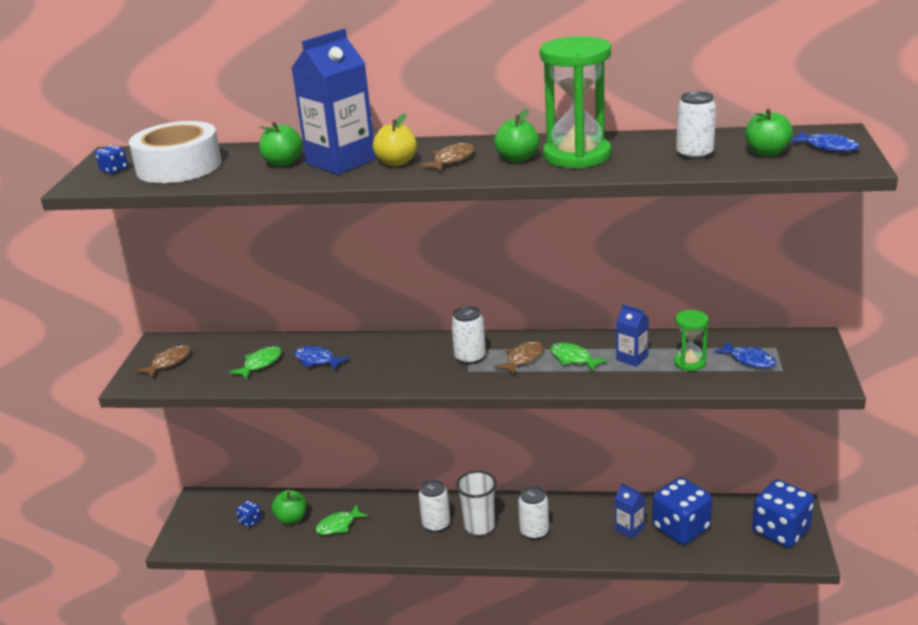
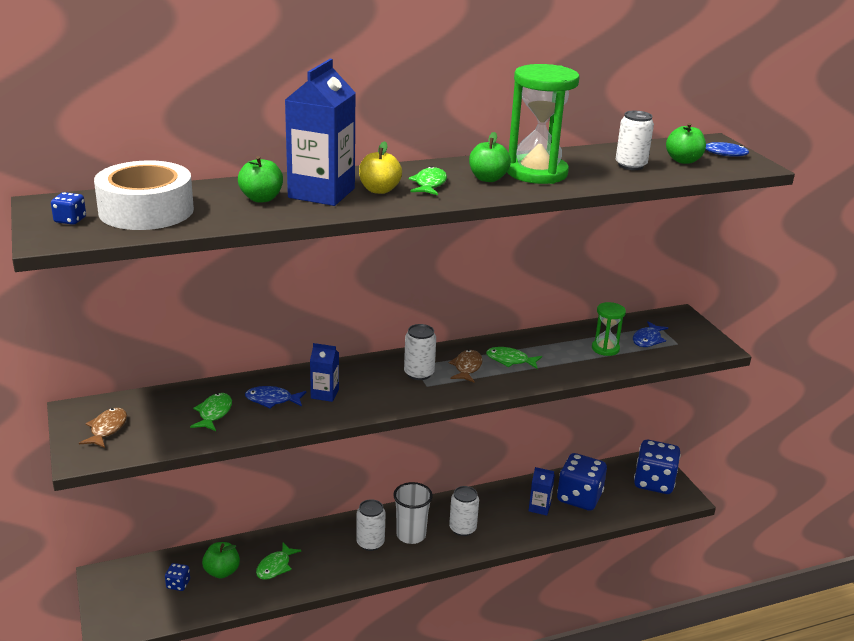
camera: 30 degrees left, 0 degrees up
brown fish [419,142,475,171] -> green fish [408,166,447,195]
blue carton [616,304,649,367] -> blue carton moved to [310,343,339,402]
blue fish [713,341,776,368] -> blue fish turned 105 degrees clockwise [633,321,668,347]

